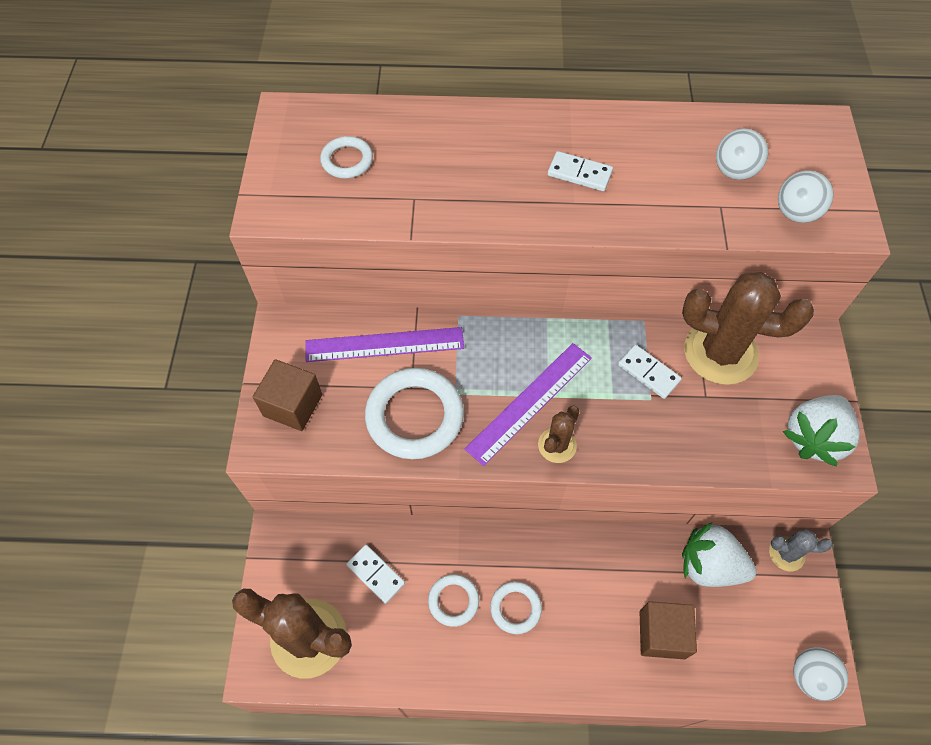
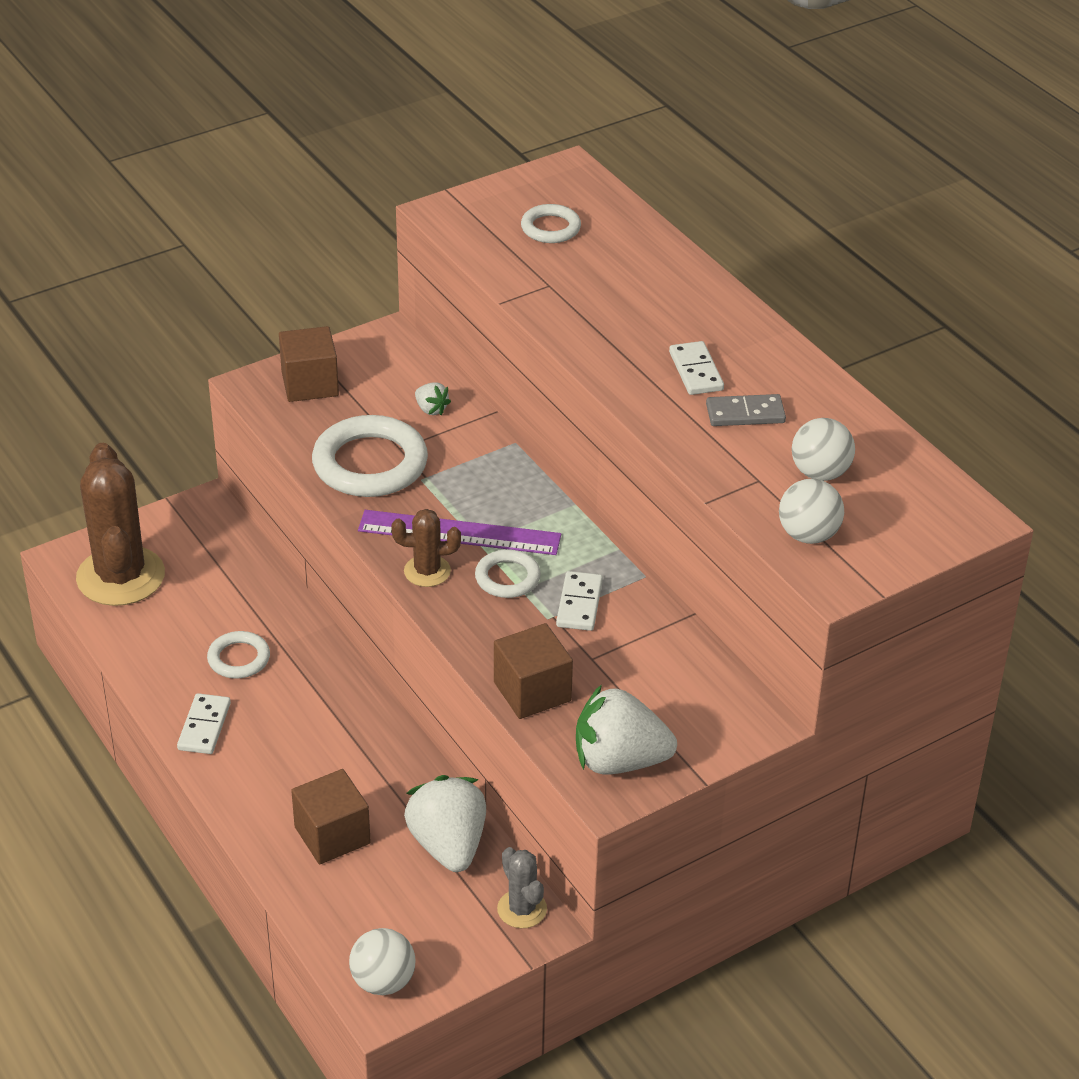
camera: 55 degrees right, 20 degrees down
purple ruler [305,327,464,362] -> white strawberry [415,382,451,415]
white domino [346,545,405,604] -> white domino moved to [177,693,231,754]
white ring [490,581,542,634] -> white ring moved to [475,549,541,598]
brown cactus [682,272,814,385] -> none
none -> brown cube [494,623,573,719]
none -> grey domino [706,394,786,426]

